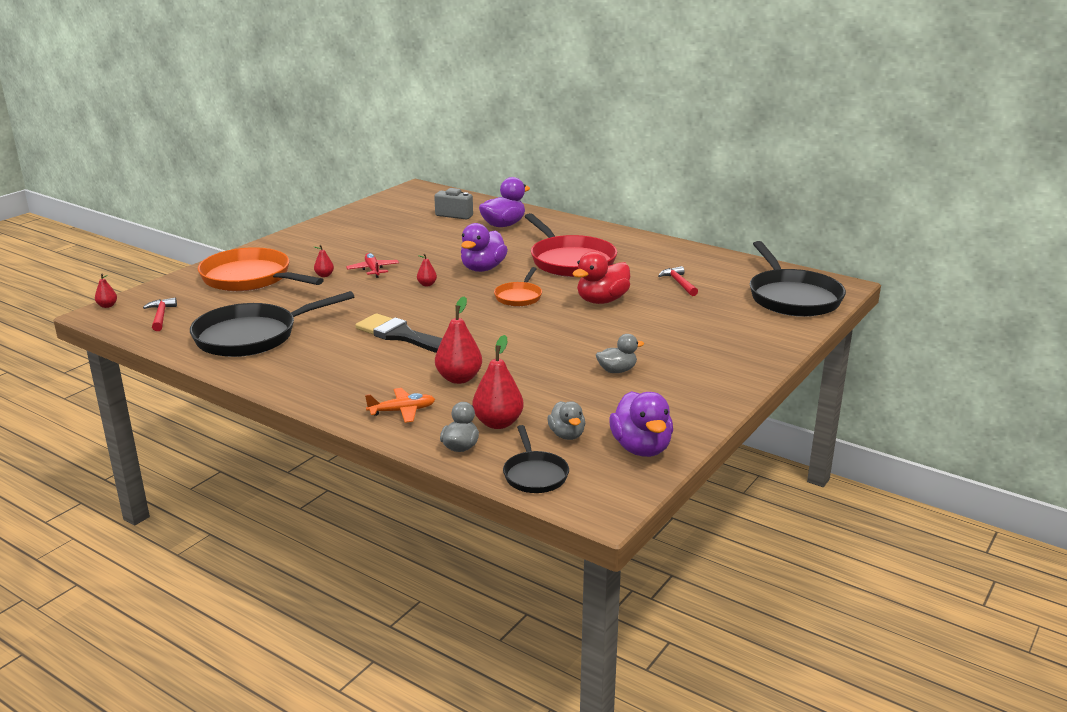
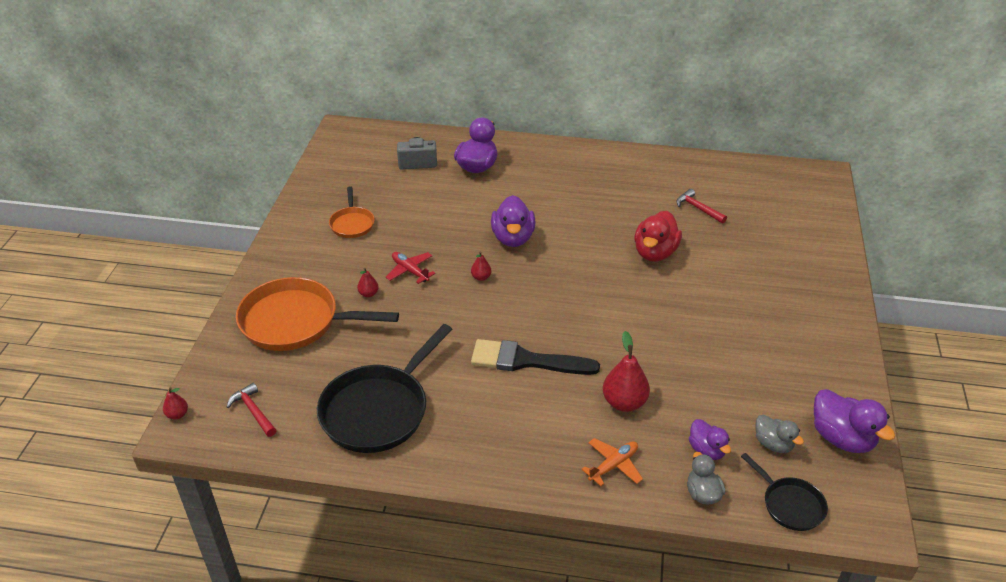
camera: 25 degrees left, 15 degrees up
red pear [472,335,524,429] -> purple duck [689,419,731,460]
orange pan [494,267,542,307] -> orange pan moved to [329,186,375,238]
red pan [525,213,617,277] -> none
grey duck [596,334,644,373] -> none
black pan [750,241,846,317] -> none

